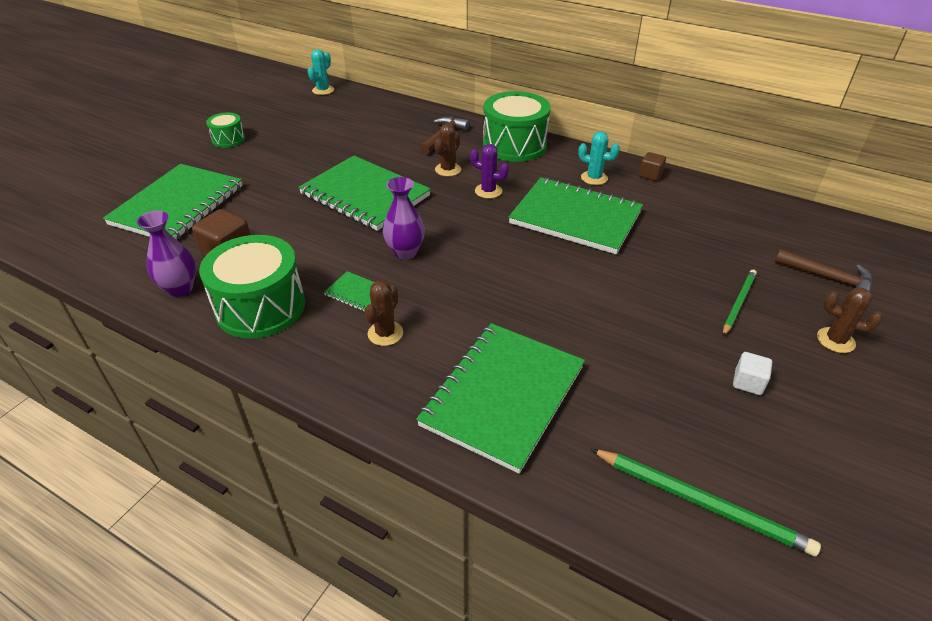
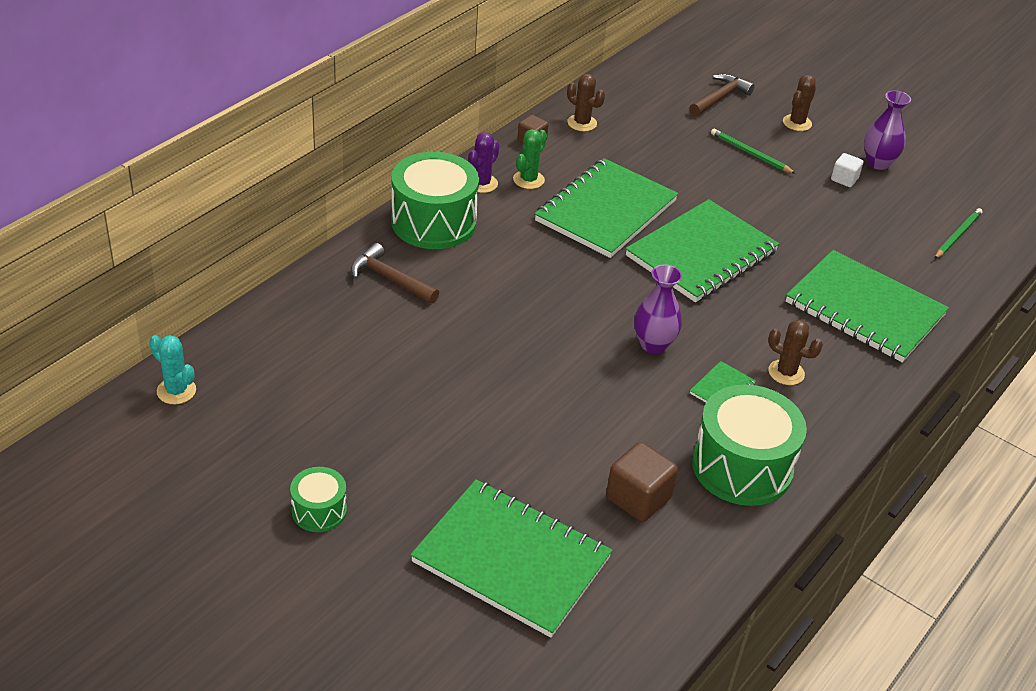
camera: 85 degrees left, 0 degrees up
purple vase [137,211,196,297] -> purple vase moved to [864,90,911,170]
green notebook [298,156,431,231] -> green notebook moved to [625,199,779,302]
brown cactus [434,124,461,177] -> brown cactus moved to [567,74,605,131]
purple cactus [470,144,509,199] -> purple cactus moved to [468,133,500,193]
turquoise cactus [578,132,620,185] -> green cactus [513,129,547,189]
green pencil [591,449,821,556] -> green pencil [934,208,983,259], size x0.66

